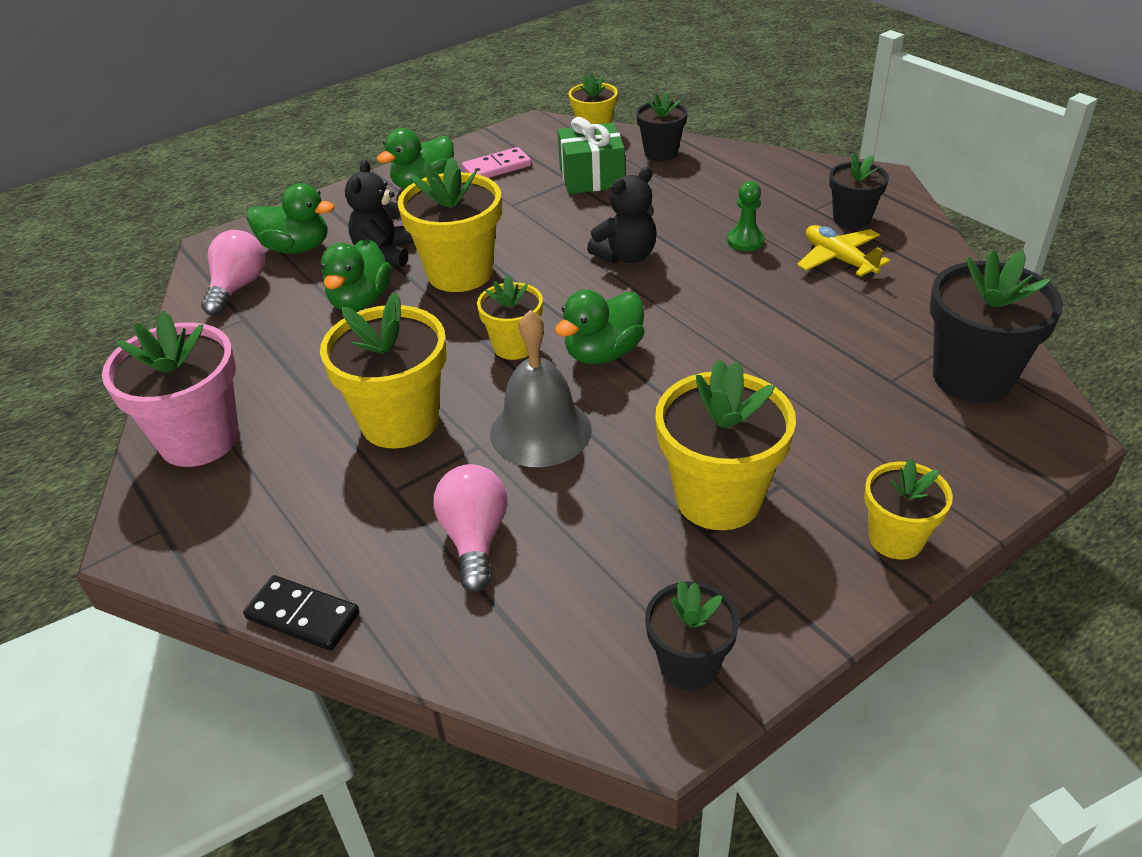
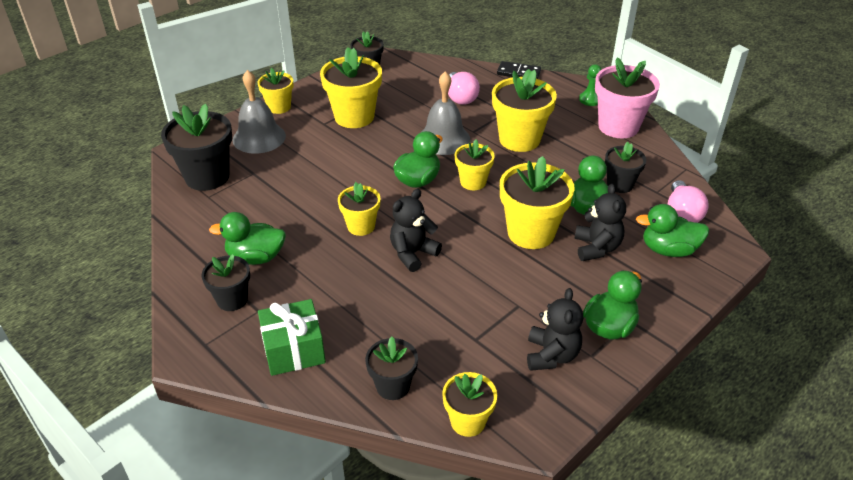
camera: 170 degrees right, 0 degrees up
pink domino [462,147,532,178] -> black teddy bear [527,288,583,371]
green gift [558,117,625,194] -> green gift moved to [258,299,326,376]
green pawn [727,181,765,251] -> green pawn moved to [579,64,602,106]
yellow plane [797,225,890,278] -> green duck [209,212,286,265]
none -> grey bell [233,70,286,154]
none -> yellow flower pot [338,182,381,236]
none -> black flower pot [605,142,646,193]

